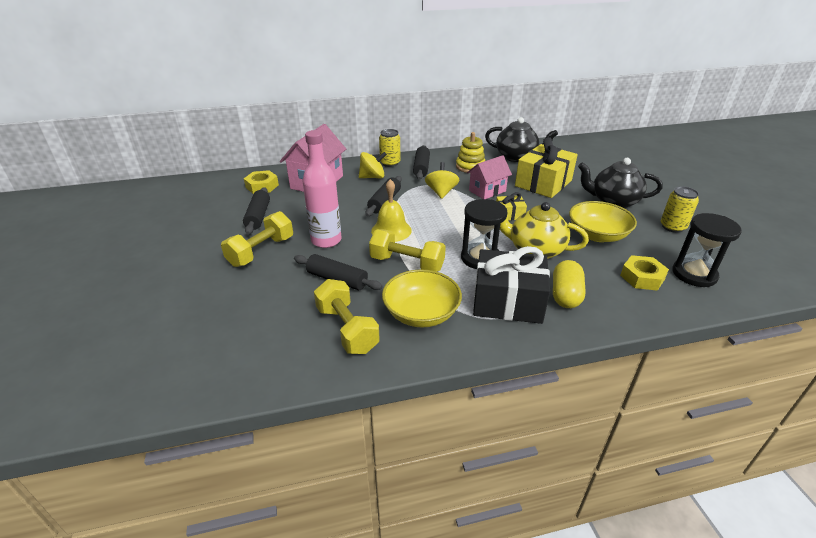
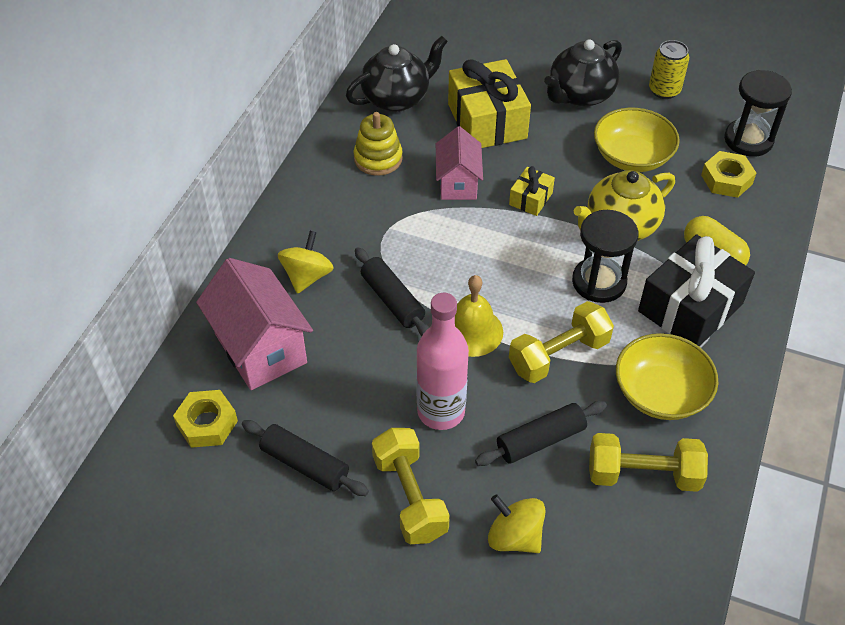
camera: 55 degrees left, 15 degrees up
yellow can [379,129,400,167] -> none
black rolling pin [413,145,430,180] -> none
yellow spinning top [425,162,459,199] -> yellow spinning top moved to [488,494,545,553]

